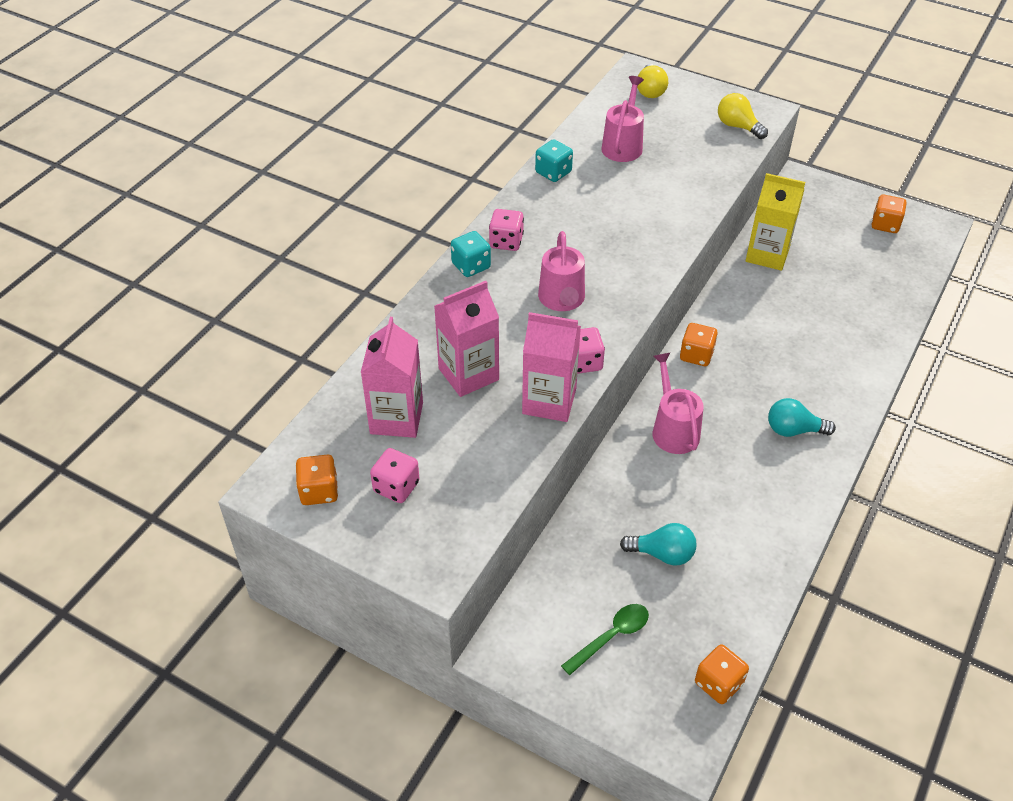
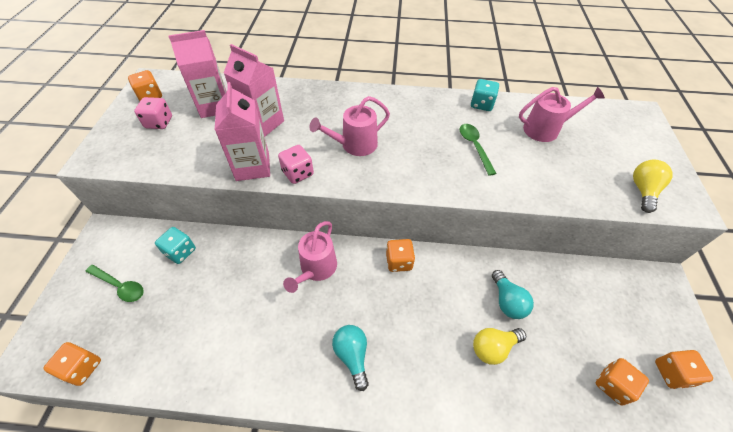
camera: 65 degrees right, 5 degrees up
turquoise dice [451,231,491,277] -> turquoise dice moved to [155,227,196,264]
pink dice [489,209,524,251] -> none
turquoise light bulb [620,523,696,565] -> turquoise light bulb moved to [492,270,534,319]
yellow light bulb [637,64,668,98] -> yellow light bulb moved to [473,328,526,365]
pink watering can [653,353,704,454] -> pink watering can turned 150 degrees clockwise [283,221,337,293]
yellow carton [746,173,805,271] -> none
none -> green spoon [460,124,497,176]
none -> orange dice [596,358,649,405]

